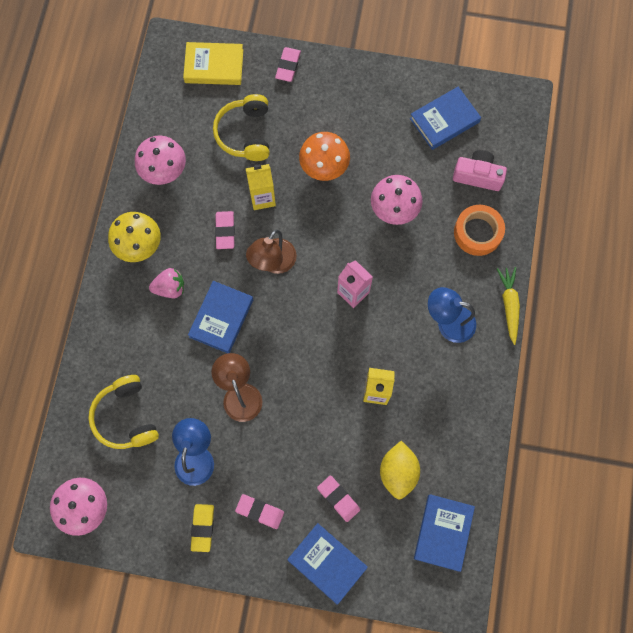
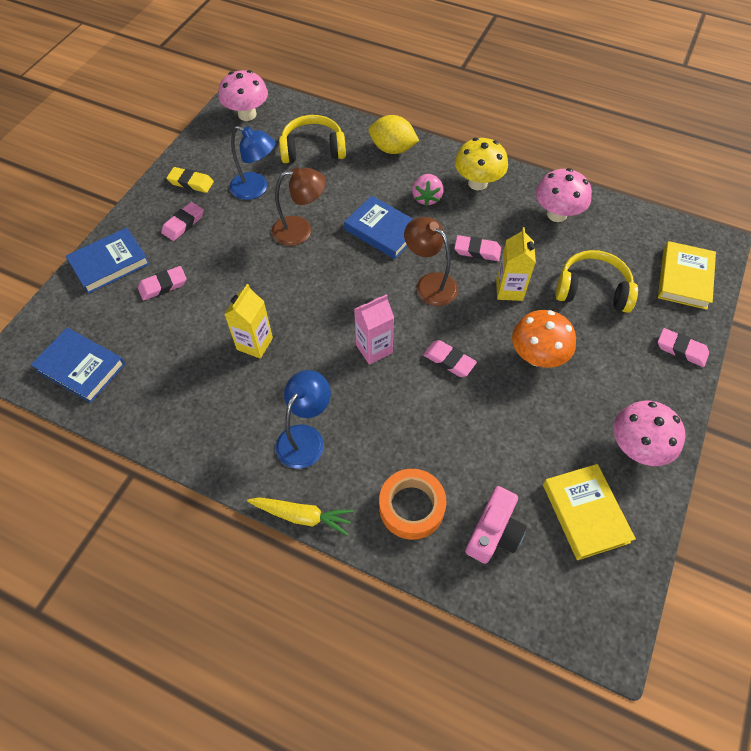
camera: 105 degrees right, 15 degrees down
pink mushroom [371,175,423,225] -> pink mushroom moved to [613,400,685,466]
yellow lemon [380,441,420,500] -> yellow lemon moved to [368,115,419,154]
blue book [410,87,481,150] -> yellow book [543,464,636,560]
none -> pink eraser [423,340,477,377]

